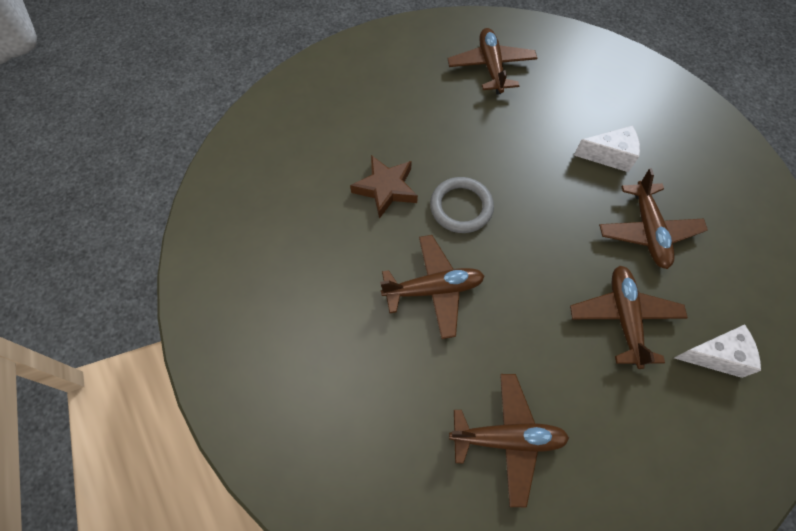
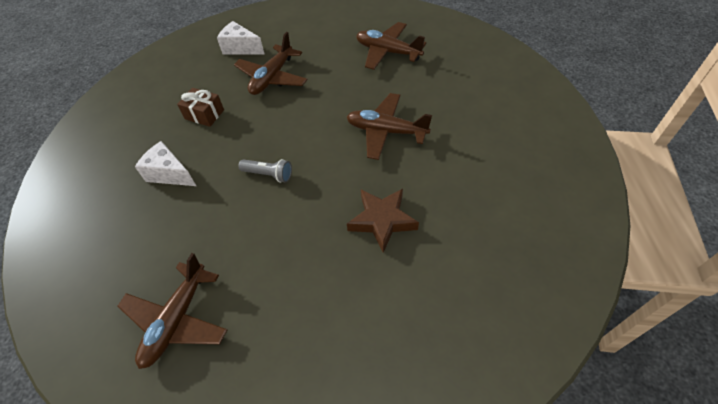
camera: 150 degrees left, 10 degrees down
grey ring [430,177,494,233] -> none
brown plane [599,168,708,269] -> brown gift [177,88,224,127]
none -> grey flashlight [238,159,292,183]

